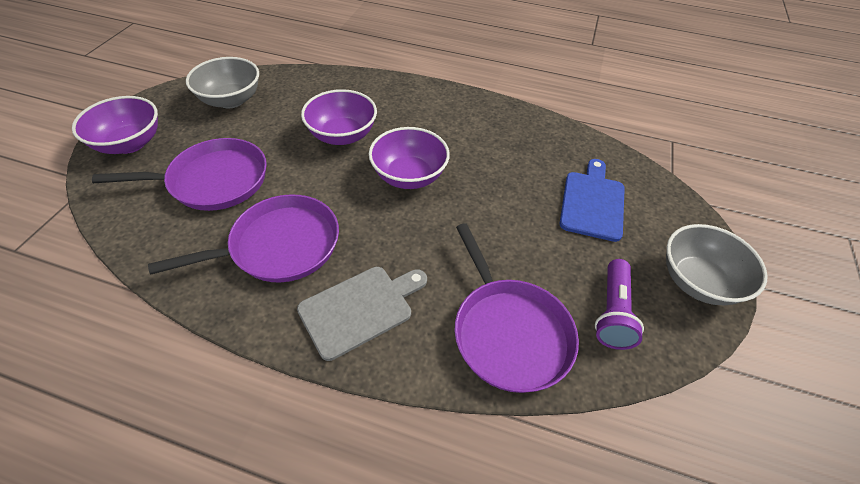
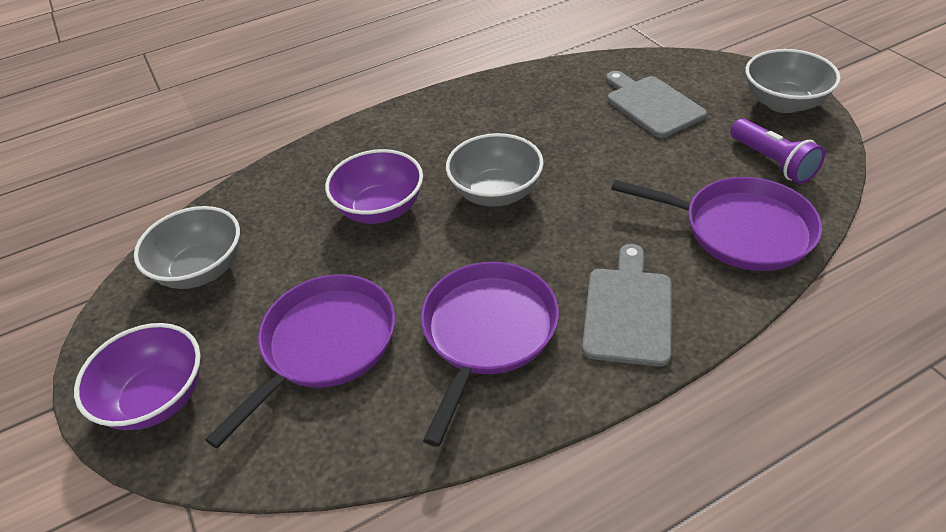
camera: 40 degrees left, 5 degrees down
purple bowl [369,127,450,189] -> grey bowl [446,133,544,207]
blue cutting board [560,159,625,242] -> grey cutting board [606,71,707,138]

